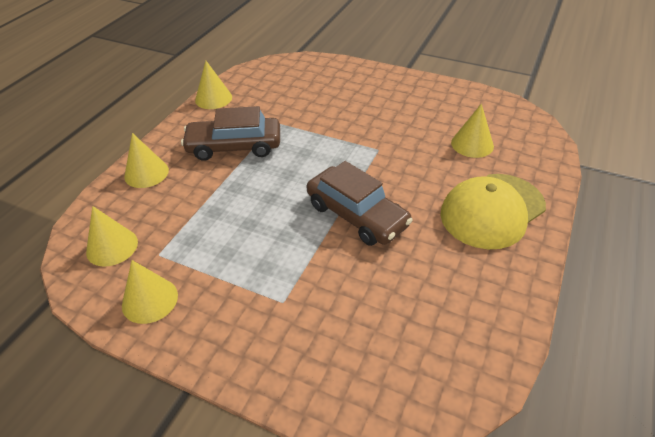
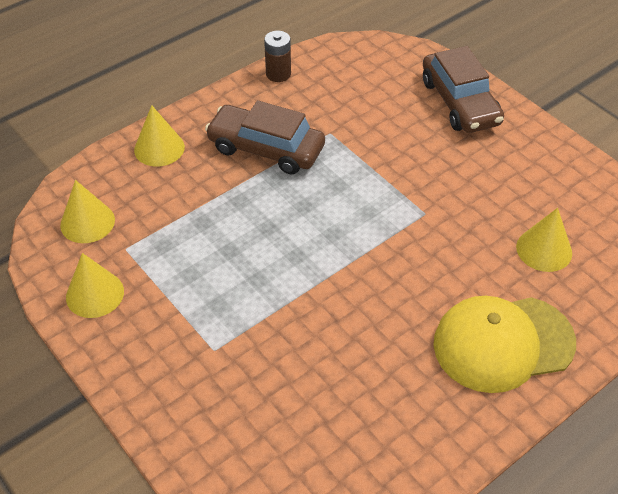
camera: 25 degrees right, 5 degrees up
yellow cone [195,61,232,109] -> brown battery [264,31,291,82]
brown car [306,161,413,246] -> brown car moved to [423,46,504,133]

